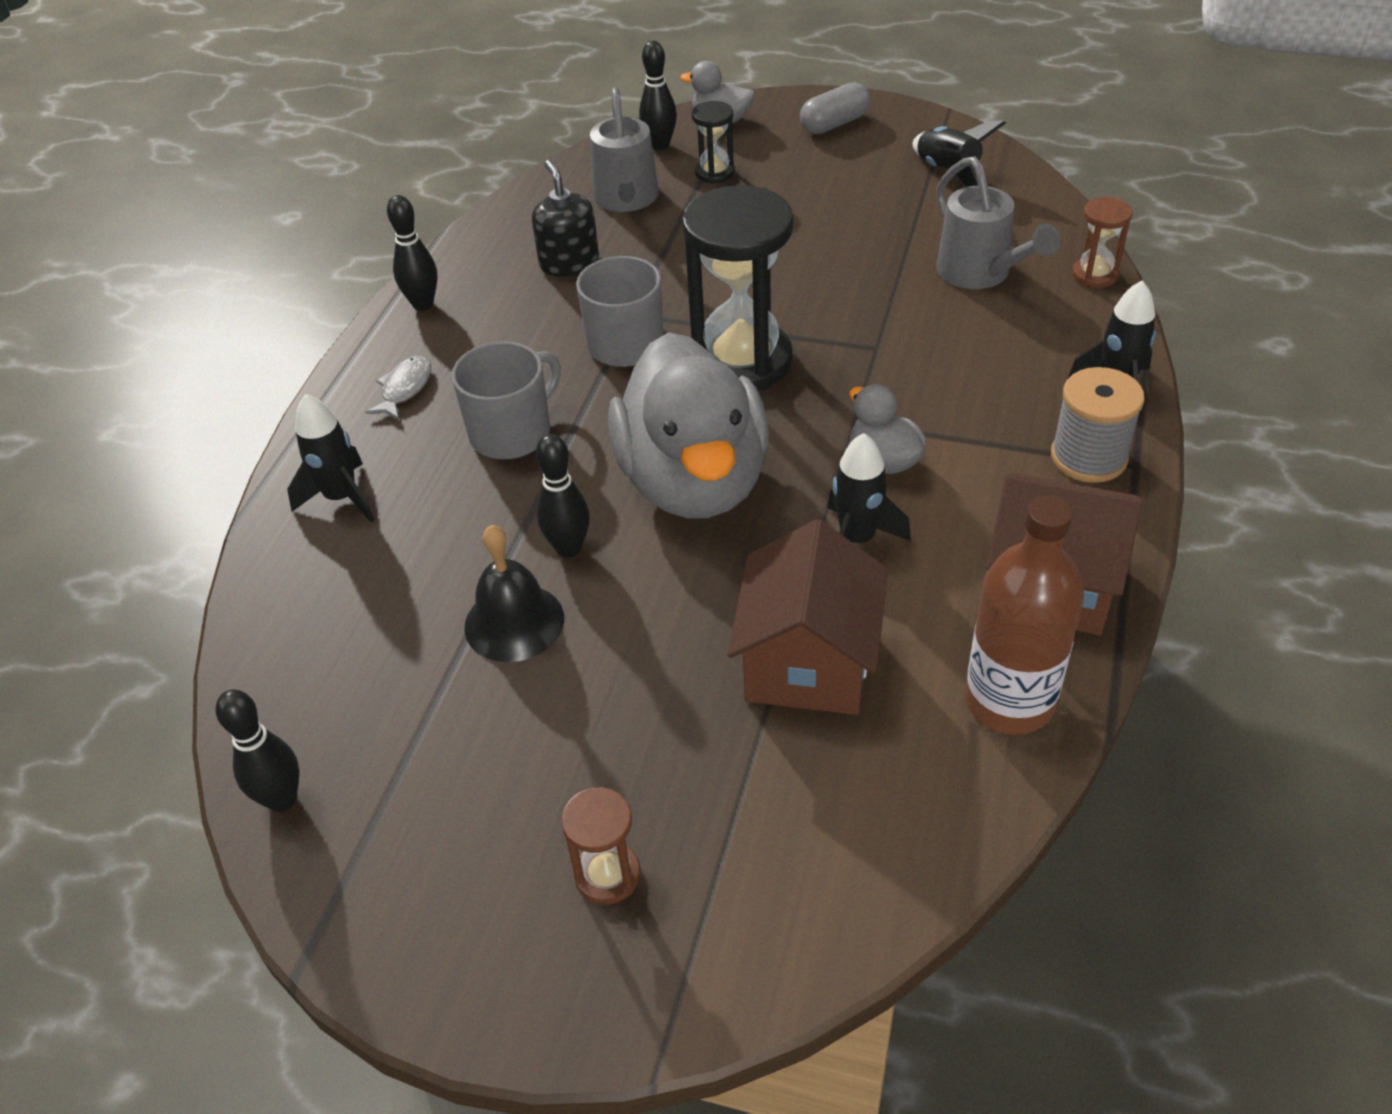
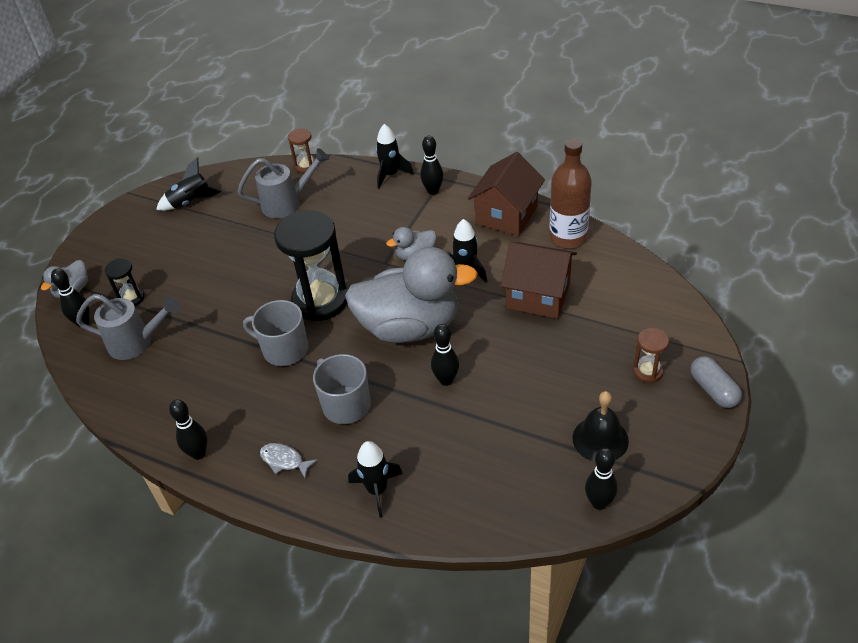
camera: 80 degrees left, 0 degrees up
black bell [464,525,564,662] -> black bell moved to [573,391,629,462]
black soap dispenser [532,160,599,276] -> none
grey capsule [800,82,871,134] -> grey capsule moved to [690,356,742,408]
grey spool [1051,367,1145,483] -> black bowling pin [420,136,443,195]

